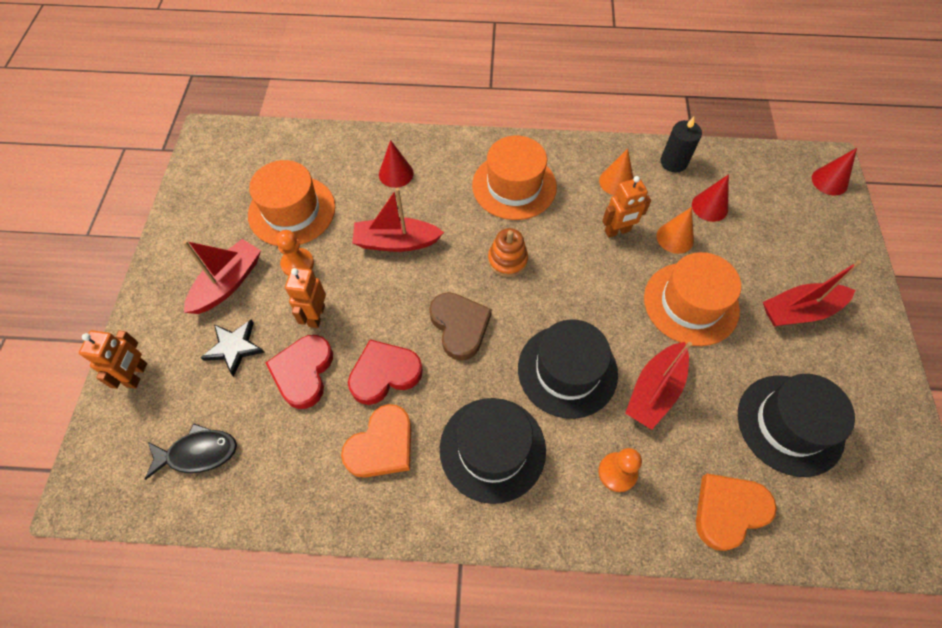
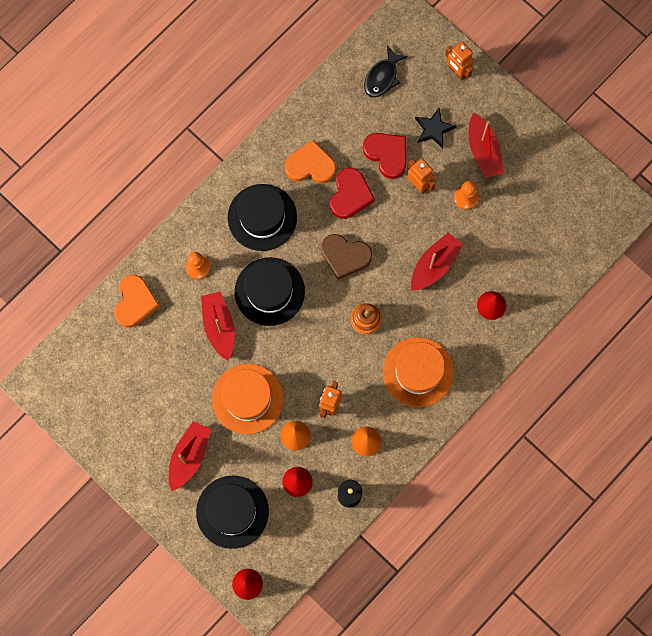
camera: 130 degrees right, 15 degrees up
orange hat [248,160,335,246] -> none
orange heart [341,404,411,478] -> orange heart turned 105 degrees clockwise [285,140,336,183]
black hat [738,374,855,477] -> black hat moved to [196,475,269,549]

